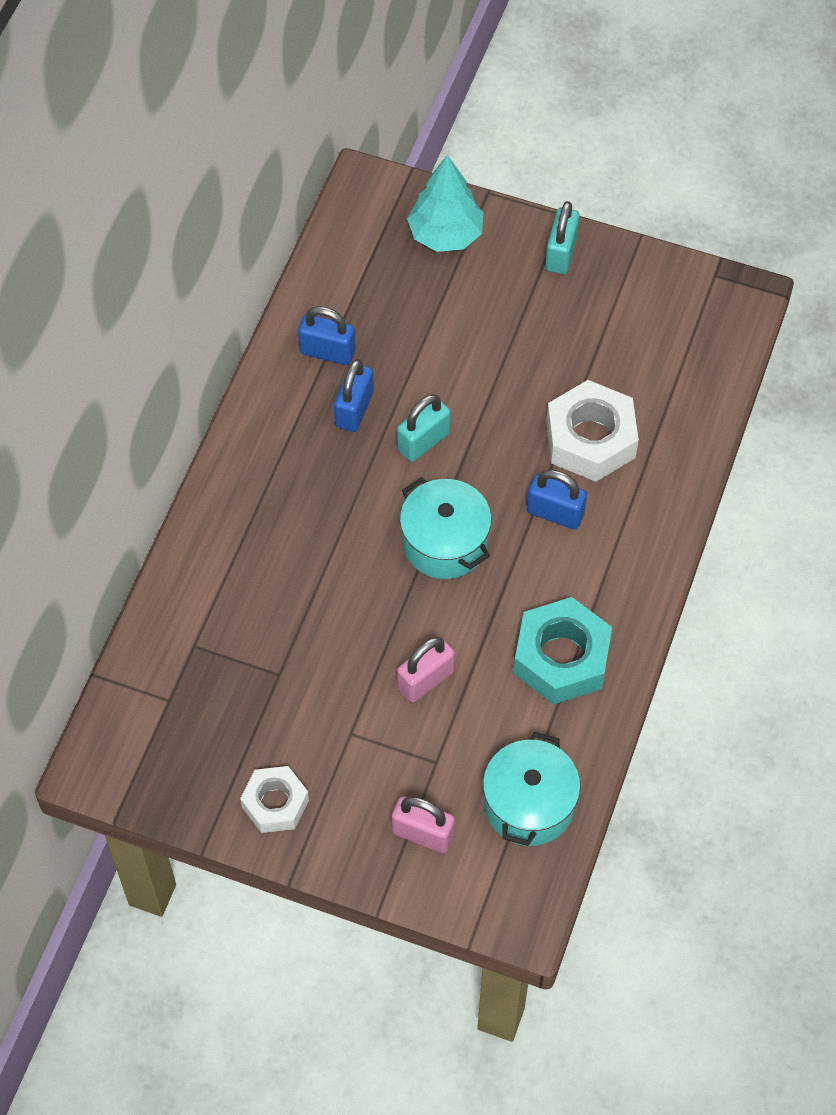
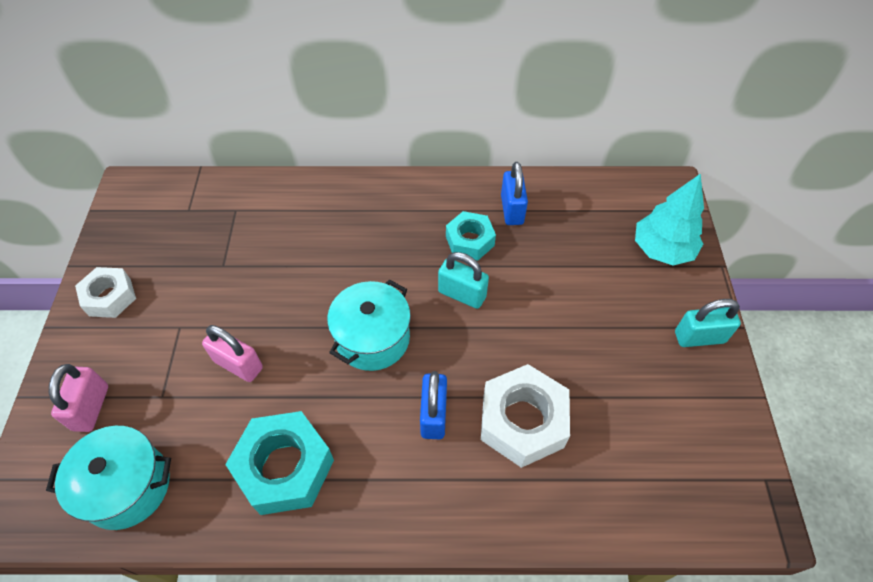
camera: 70 degrees right, 5 degrees down
blue padlock [334,359,374,432] -> turquoise nut [446,211,496,261]

